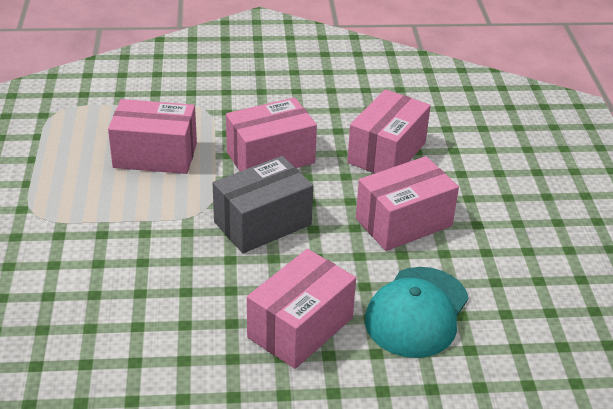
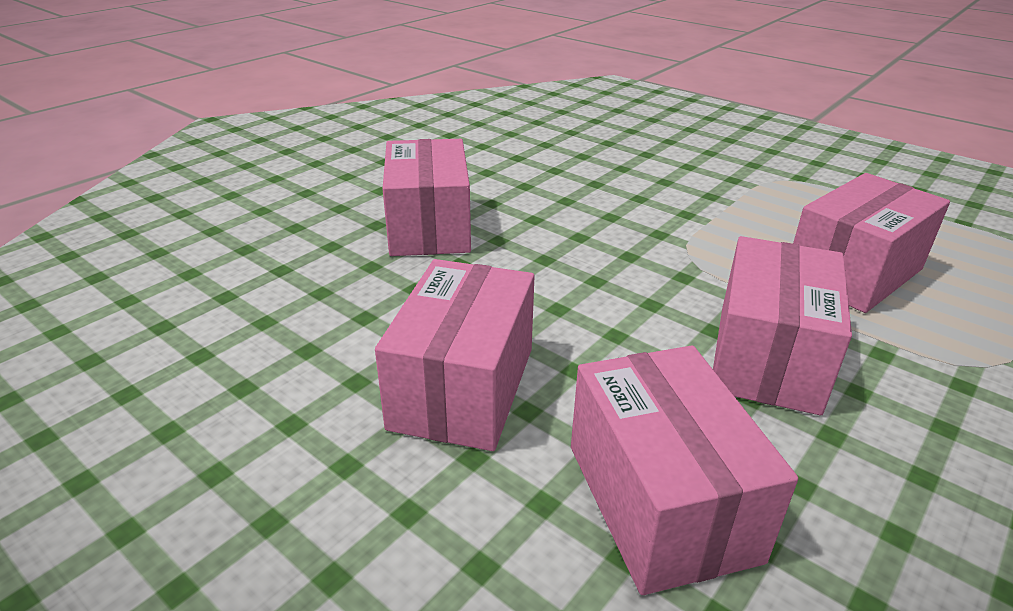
camera: 135 degrees right, 5 degrees down
grey box [212,156,313,253] -> none
turquoise cap [365,267,469,358] -> none

